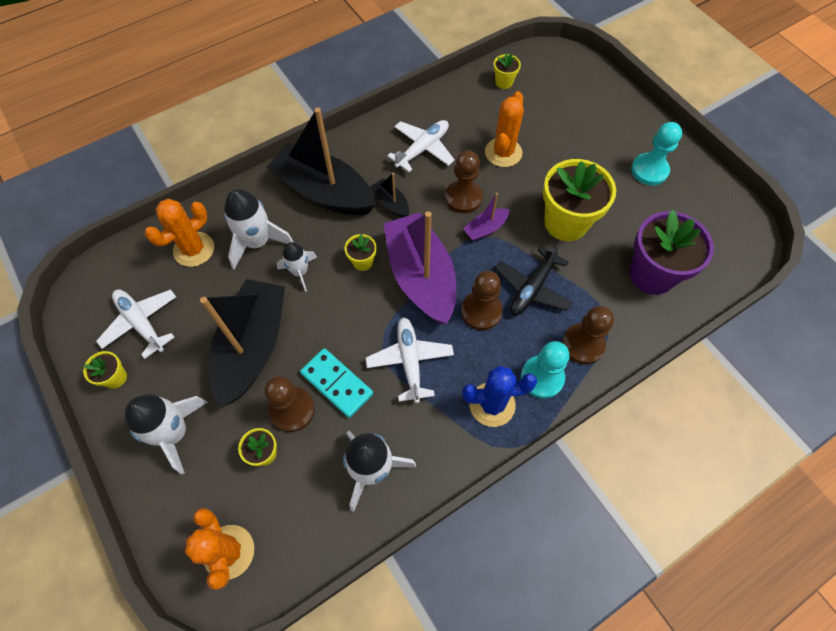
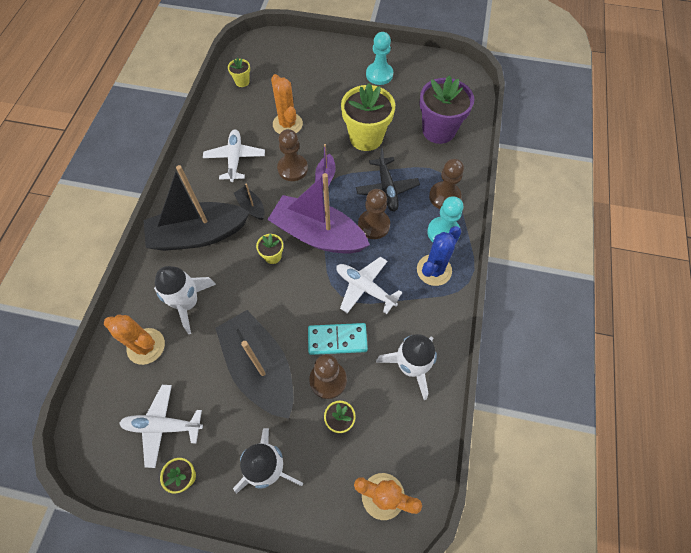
camera: 45 degrees left, 0 degrees up
orange cactus [145,199,214,267] -> orange cactus turned 60 degrees counterclockwise [104,314,165,365]
white rocket [277,242,317,292] -> none
black boat [370,173,409,218] -> black boat turned 45 degrees clockwise [234,183,265,220]

